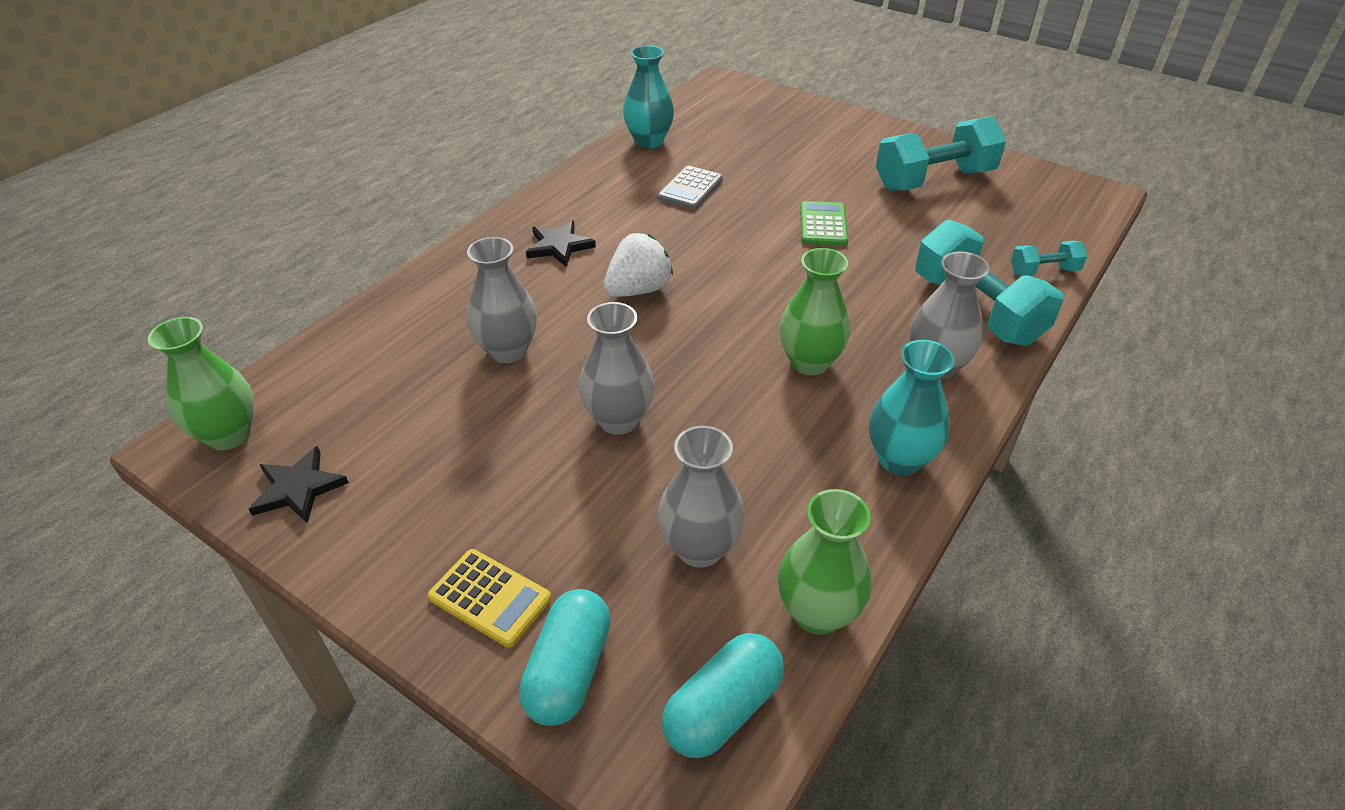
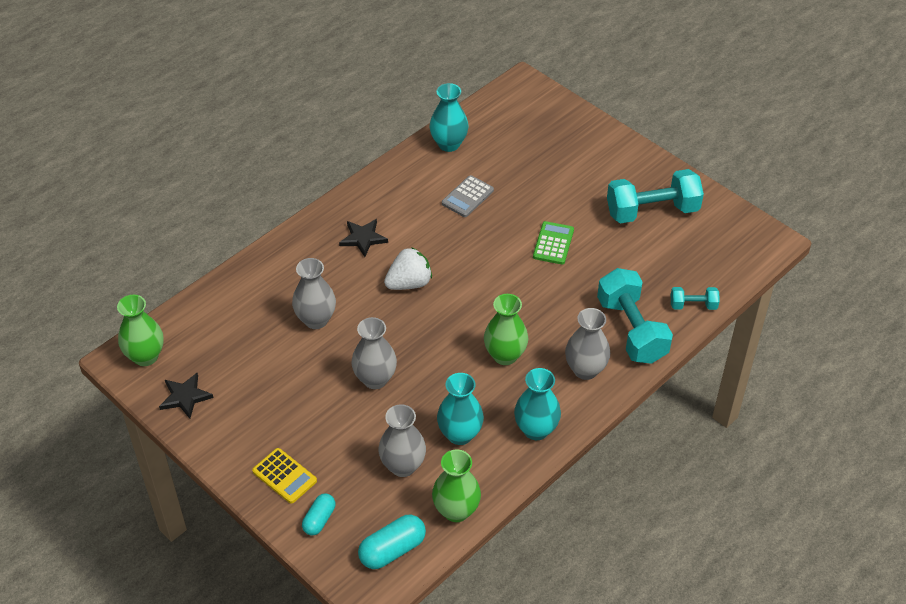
camera: 10 degrees right, 5 degrees up
turquoise capsule [519,589,611,726] -> turquoise capsule [302,493,335,535], size x0.65
none -> turquoise vase [437,373,484,445]

